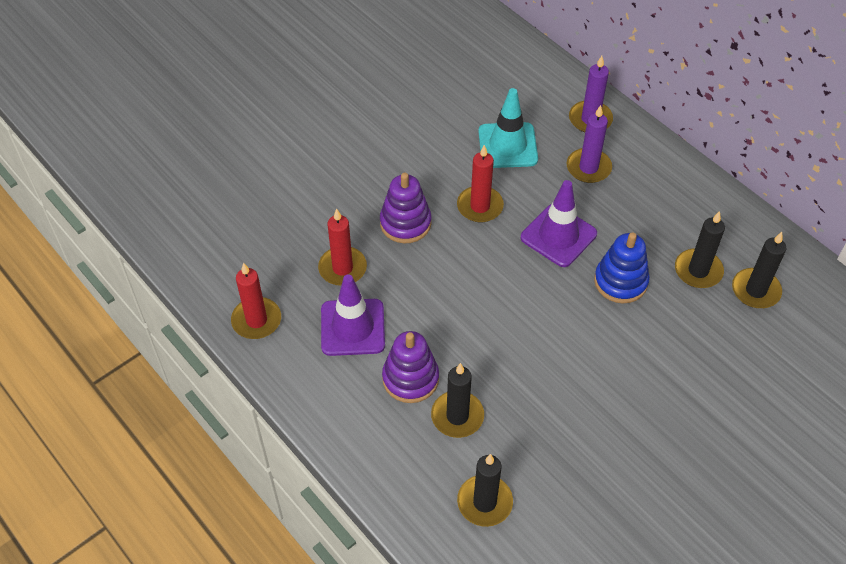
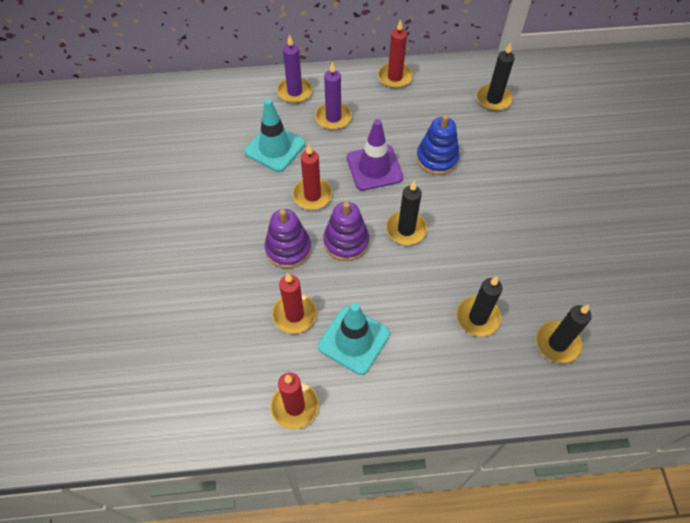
camera: 55 degrees left, 5 degrees up
purple traffic cone [321,274,385,356] -> turquoise traffic cone [318,303,390,375]
purple stacking toy [382,331,439,403] -> purple stacking toy moved to [323,202,369,261]
black candle [675,211,725,288] -> black candle moved to [386,180,427,245]
none -> red candle [378,19,413,88]

